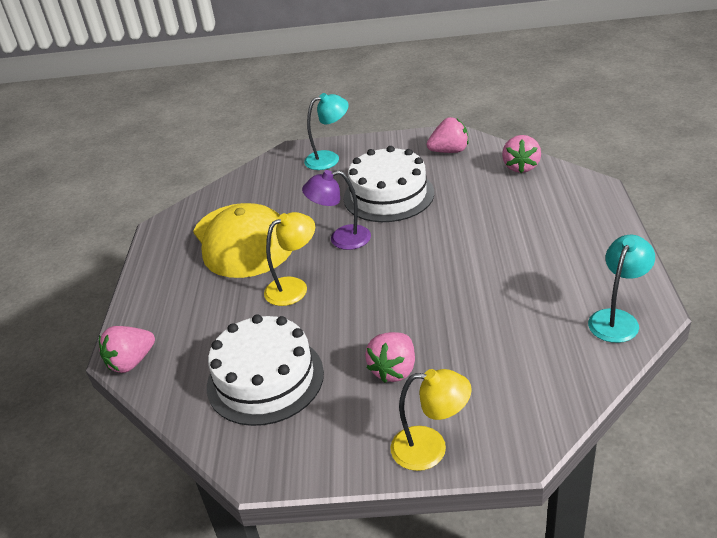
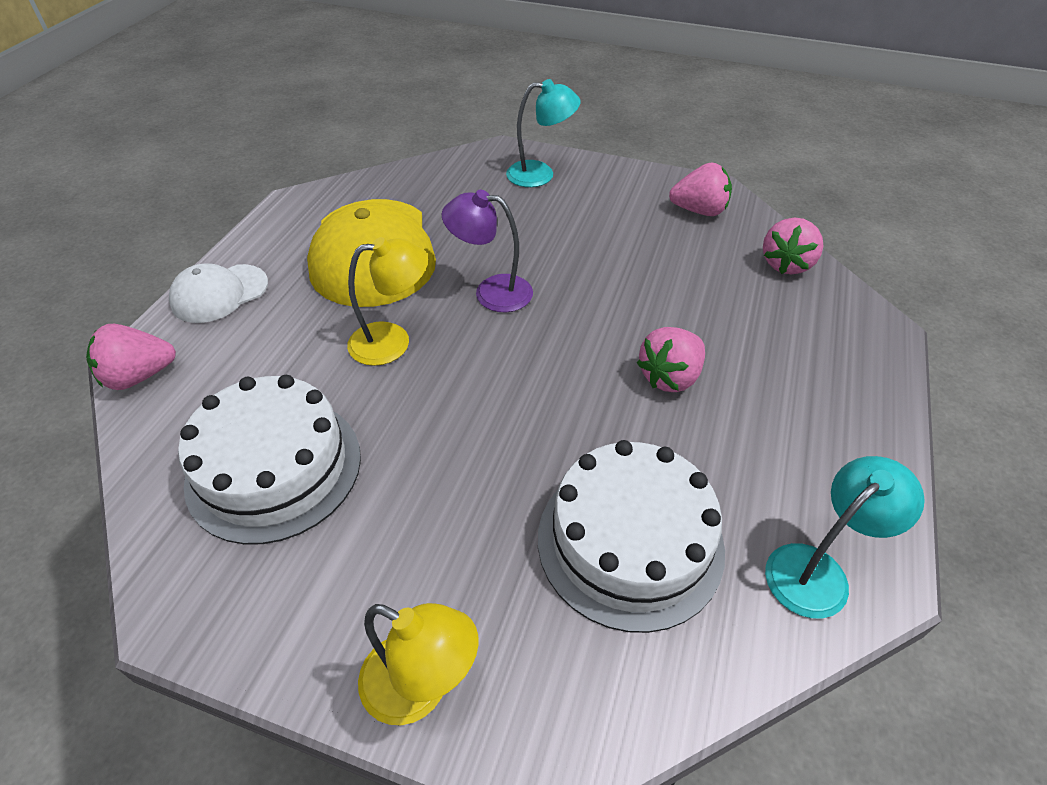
camera: 15 degrees right, 10 degrees up
white cake [344,146,434,222] -> white cake moved to [538,440,725,633]
pink strawberry [365,332,415,383] -> pink strawberry moved to [637,327,705,392]
none -> white cap [169,263,268,323]

